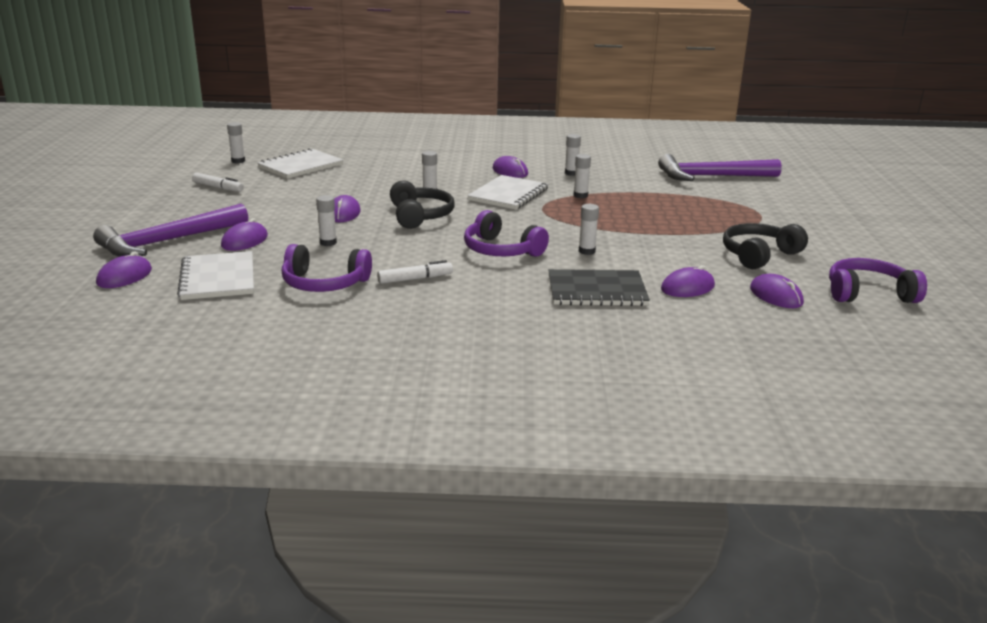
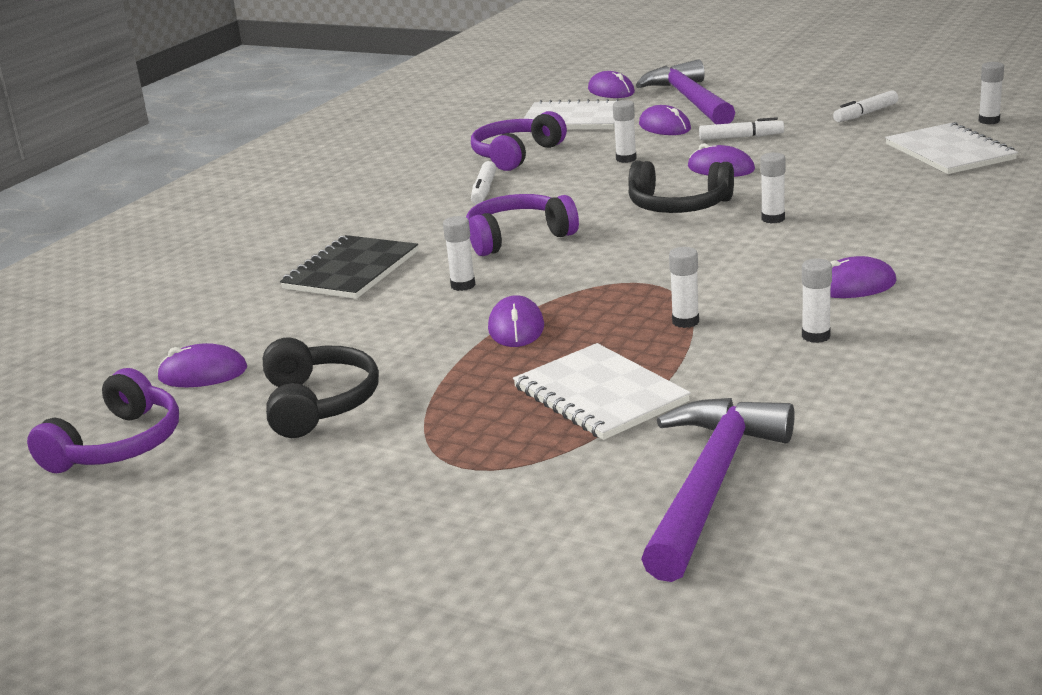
camera: 120 degrees right, 0 degrees up
white notebook [467,175,548,210] -> white notebook moved to [513,343,691,440]
purple mouse [661,265,715,297] -> purple mouse moved to [488,295,544,347]
none -> white marker [699,117,784,140]

